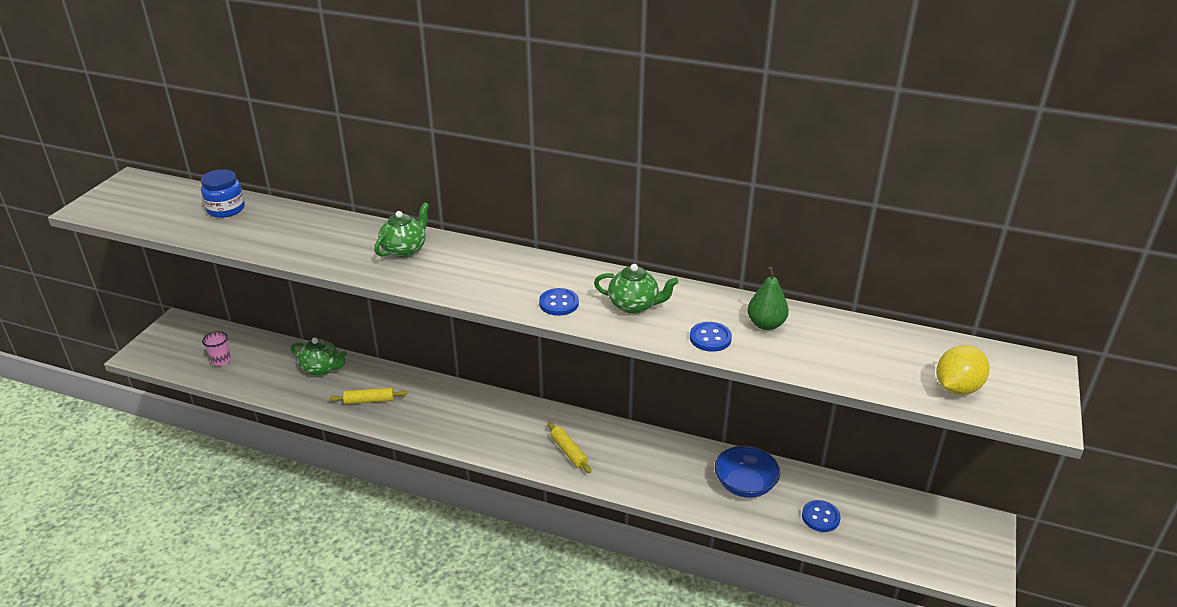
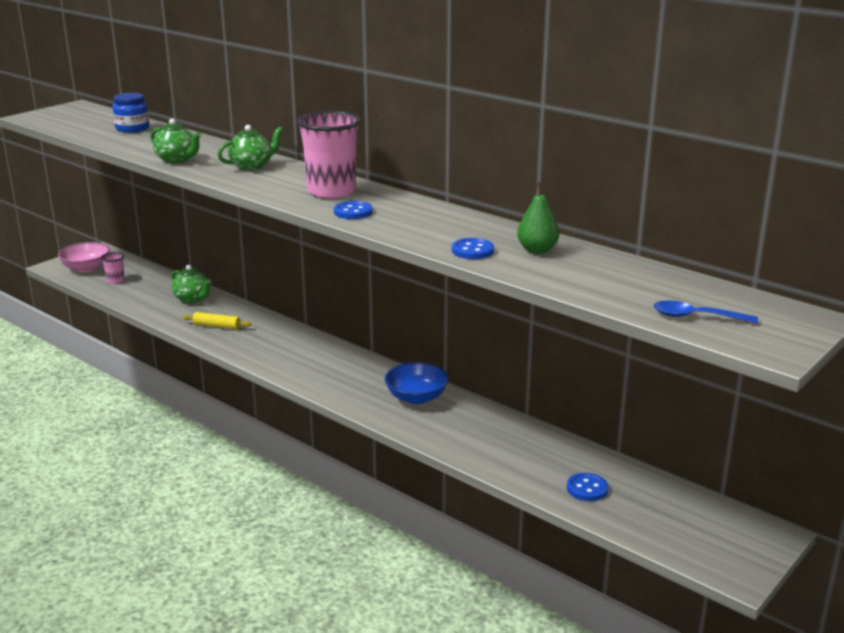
camera: 20 degrees right, 10 degrees down
yellow rolling pin [548,422,591,473] -> none
green teapot [594,264,678,314] -> green teapot moved to [150,118,201,163]
blue bowl [715,446,780,498] -> blue bowl moved to [385,362,449,404]
yellow lemon [936,345,990,395] -> blue spoon [653,301,758,323]
none -> pink bowl [58,242,110,272]
none -> pink cup [297,111,361,198]

